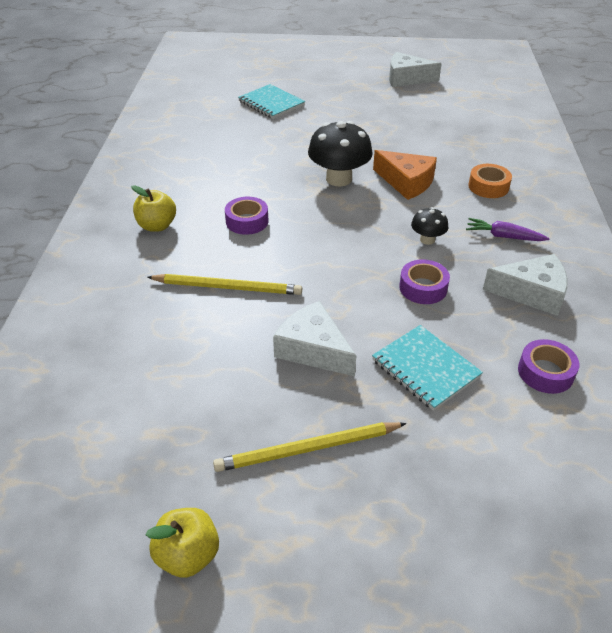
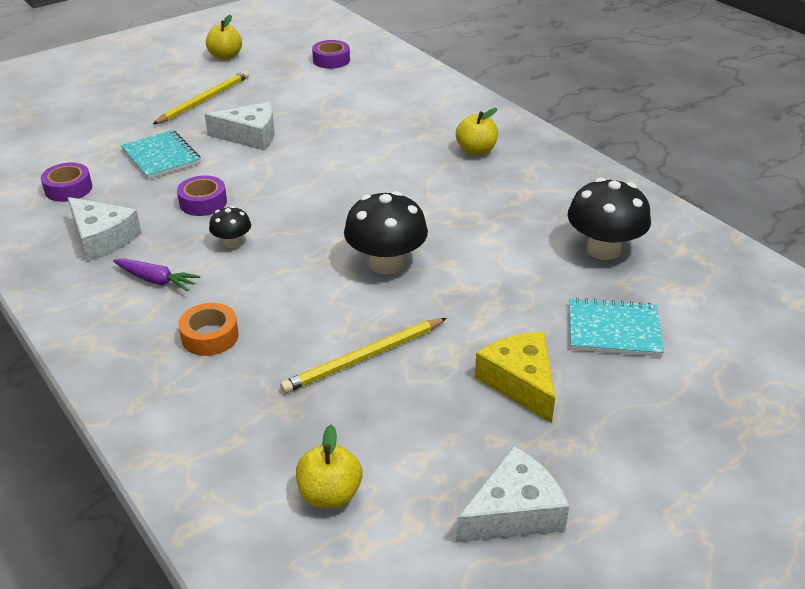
camera: 140 degrees right, 5 degrees down
yellow pencil [147,274,302,295] -> yellow pencil moved to [280,318,447,393]
purple tape [225,197,268,235] -> purple tape moved to [312,40,350,69]
turquoise notebook [372,325,483,411] -> turquoise notebook turned 45 degrees clockwise [121,130,201,180]
orange cheese [373,150,437,200] -> none
purple carrot [466,218,550,241] -> purple carrot turned 45 degrees clockwise [113,258,200,291]
white cheese [483,254,568,316] -> white cheese turned 105 degrees counterclockwise [68,197,142,262]
none -> yellow apple [296,425,362,509]
none -> yellow cheese [475,332,555,423]
none -> black mushroom [568,178,651,260]

